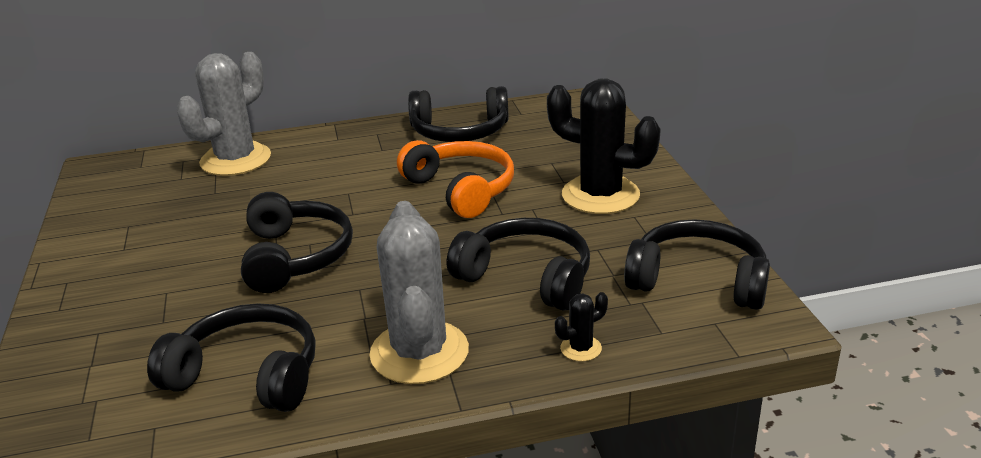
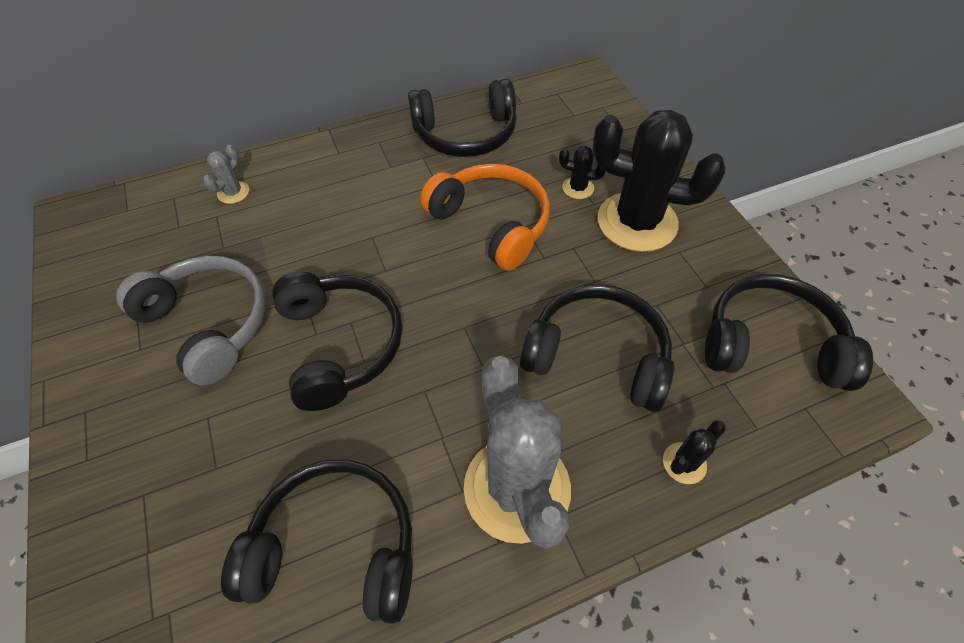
camera: 10 degrees left, 25 degrees up
grey cactus [177,52,271,176] -> grey cactus [203,145,249,204], size x0.41
none -> grey headphones [116,256,266,385]
none -> black cactus [559,146,606,199]

